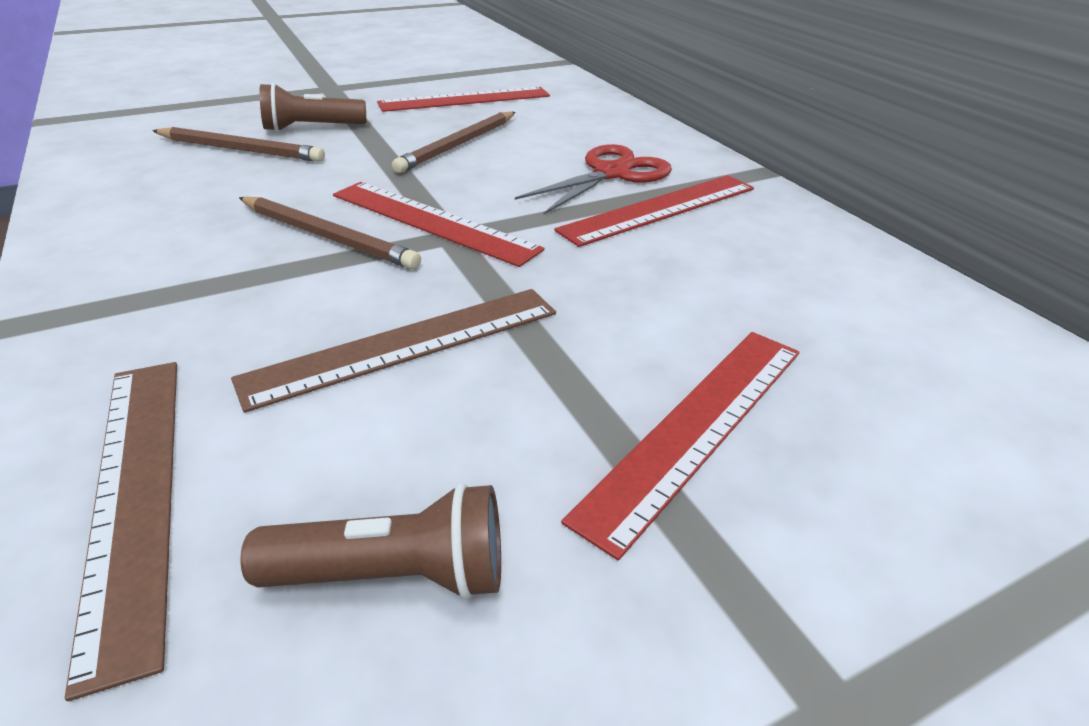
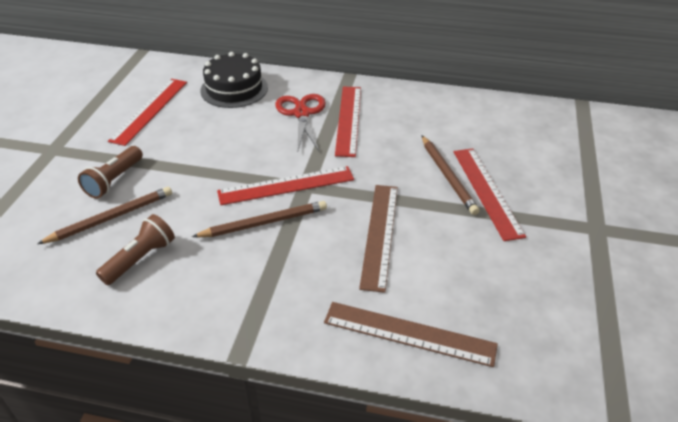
camera: 50 degrees left, 5 degrees up
brown flashlight [240,483,501,600] -> brown flashlight moved to [96,214,175,285]
brown pencil [392,112,515,173] -> brown pencil moved to [422,136,480,215]
none -> black cake [201,52,268,108]

